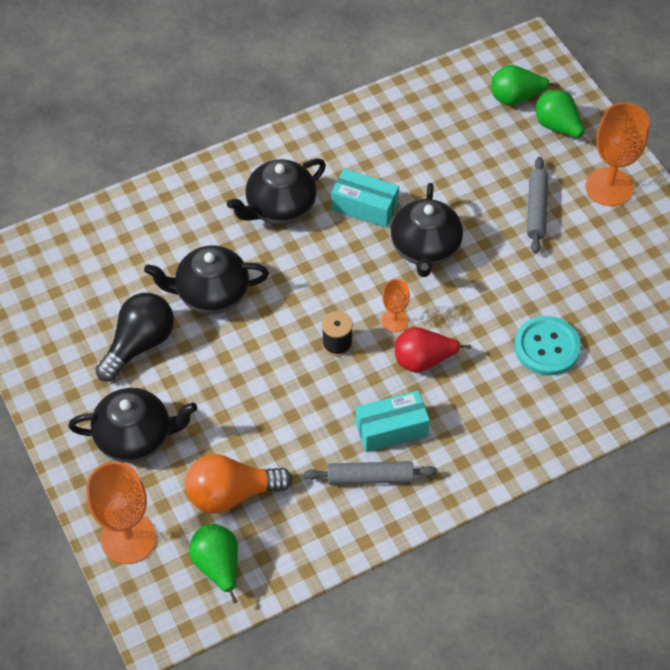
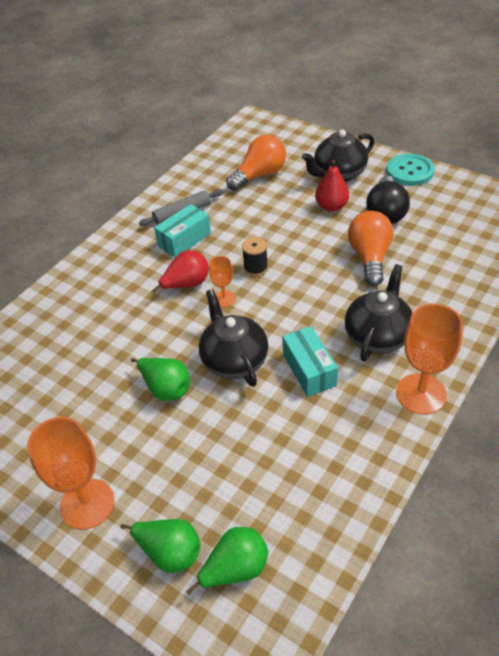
camera: 155 degrees right, 10 degrees down
orange goblet [86,461,156,564] -> orange goblet moved to [396,303,463,415]
black teapot [144,245,269,314] -> orange light bulb [348,211,393,286]
green pear [189,524,238,604] -> green pear moved to [131,358,190,401]
turquoise box [331,169,399,228] -> turquoise box turned 75 degrees clockwise [282,326,338,397]
turquoise button [514,316,581,376] -> turquoise button moved to [386,154,434,186]
grey rolling pin [527,157,548,254] -> none
none -> red pear [315,160,349,212]

